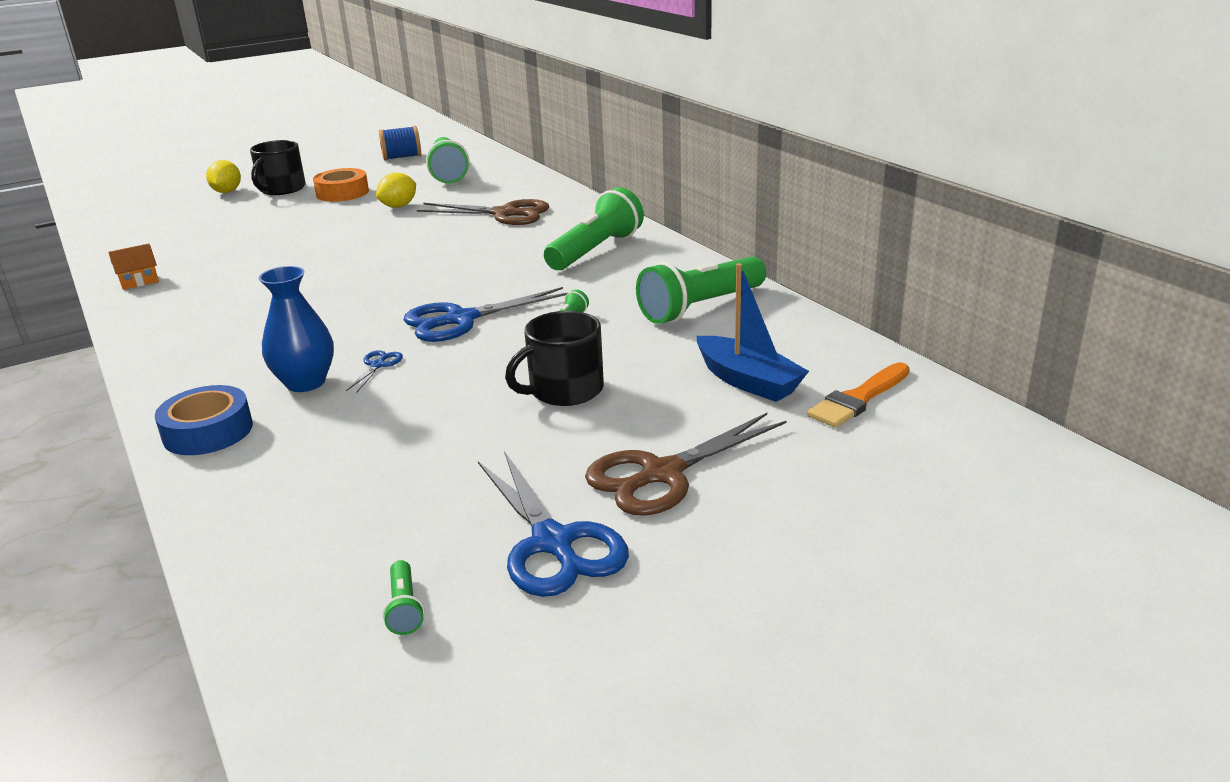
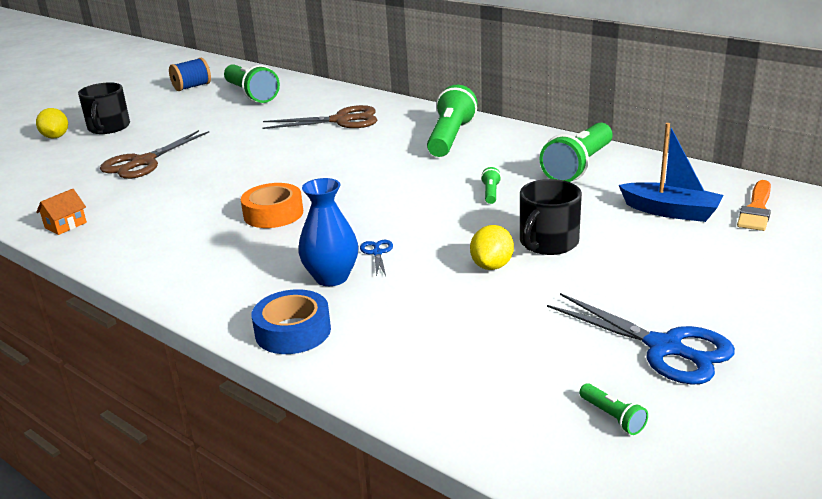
camera: 20 degrees left, 0 degrees up
orange tape [313,168,369,202] -> orange tape moved to [241,183,303,228]
yellow lemon [376,173,416,208] -> yellow lemon moved to [470,225,514,270]
blue scissors [404,287,569,342] -> none
brown scissors [585,413,787,516] -> brown scissors moved to [100,130,209,179]

